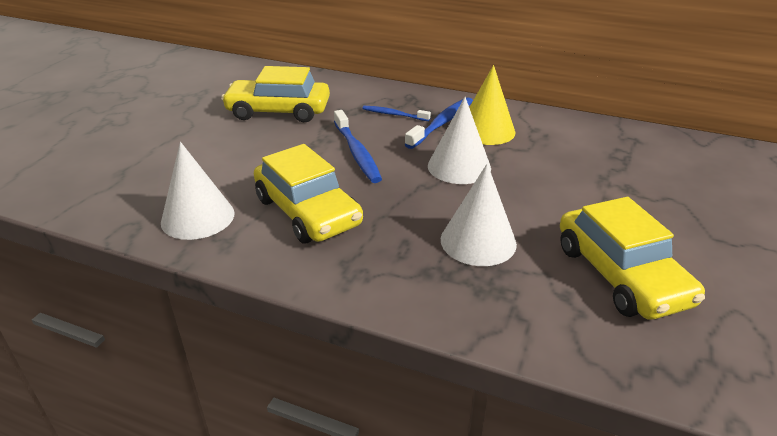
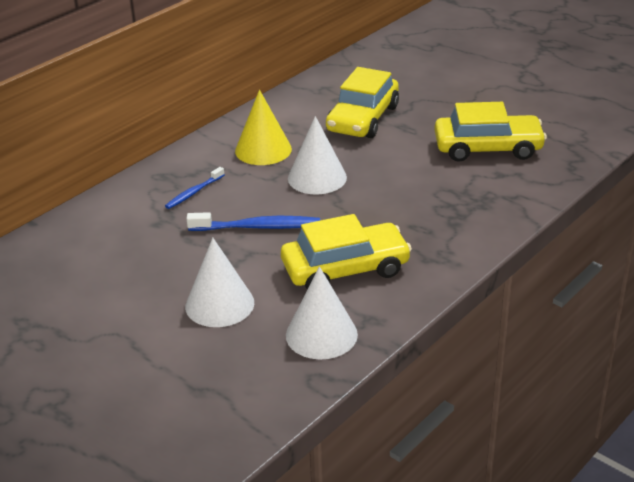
camera: 70 degrees left, 0 degrees up
yellow car [221,66,330,122] -> yellow car moved to [326,67,399,138]
blue toothbrush [405,97,473,149] -> none
white cone [441,164,517,266] -> white cone moved to [185,238,254,327]

